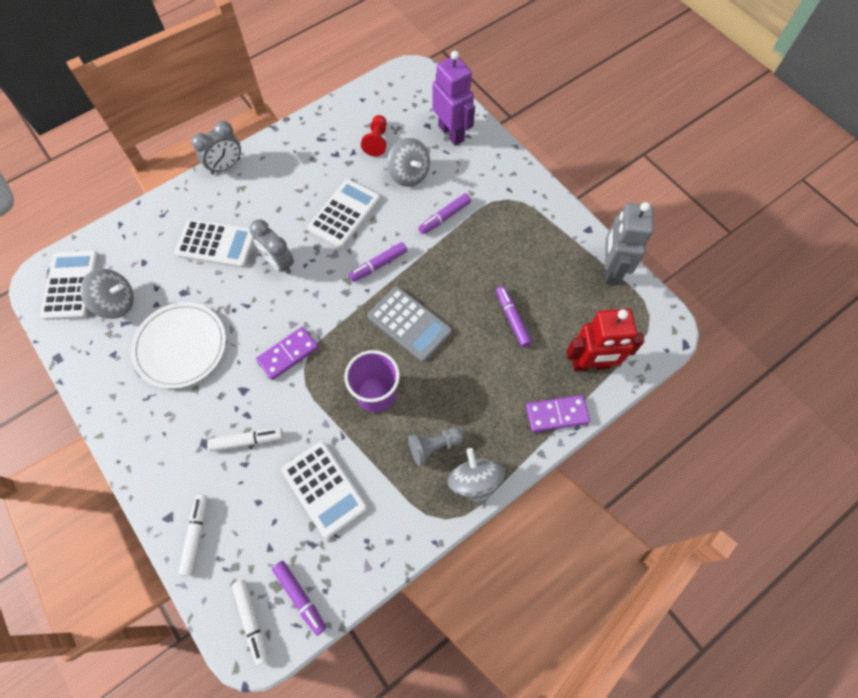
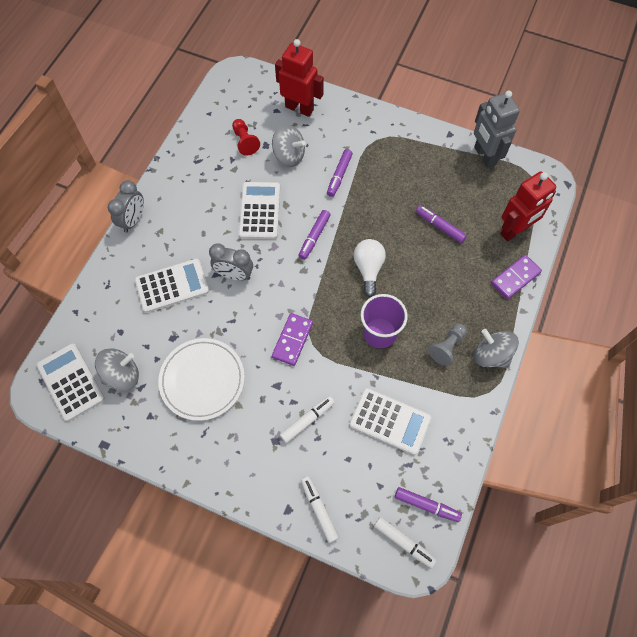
camera: 30 degrees left, 0 degrees up
grey calculator [368,286,452,362] -> white light bulb [353,239,386,297]
purple robot [432,51,475,146] -> red robot [275,39,324,117]

